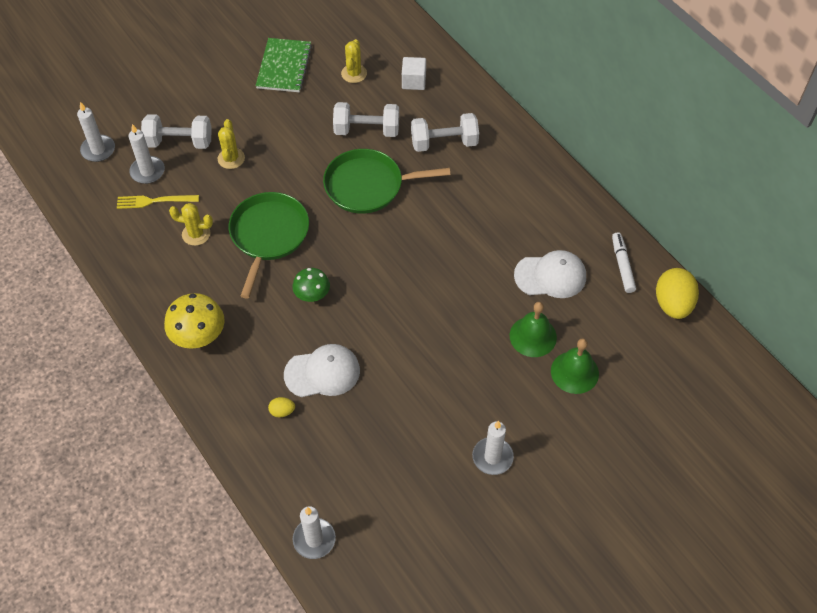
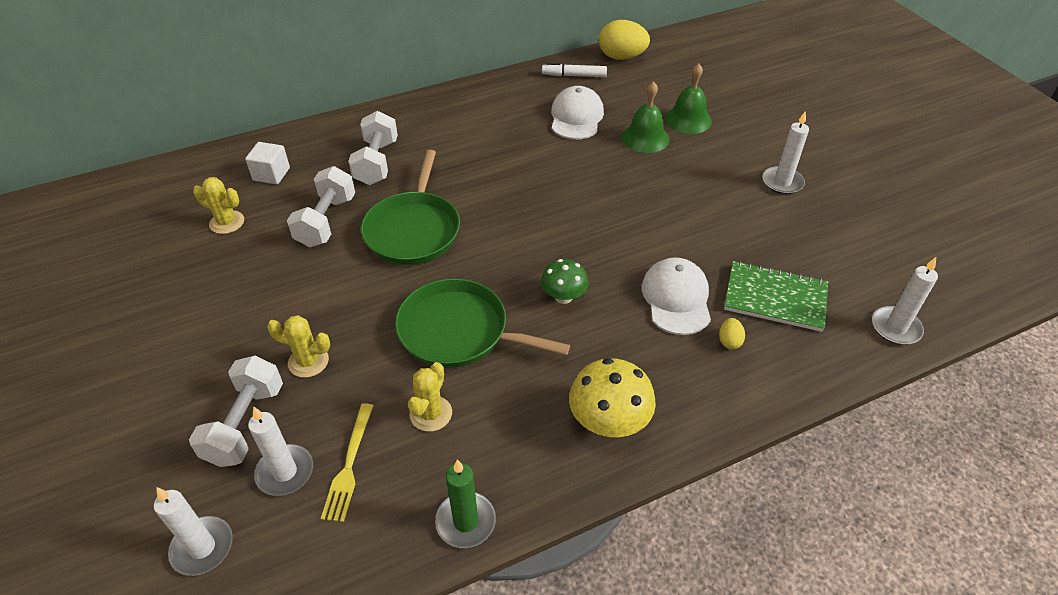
camera: 80 degrees left, 10 degrees down
green notebook [256,38,312,92] -> green notebook moved to [724,261,828,332]
none -> green candle [435,459,496,548]

